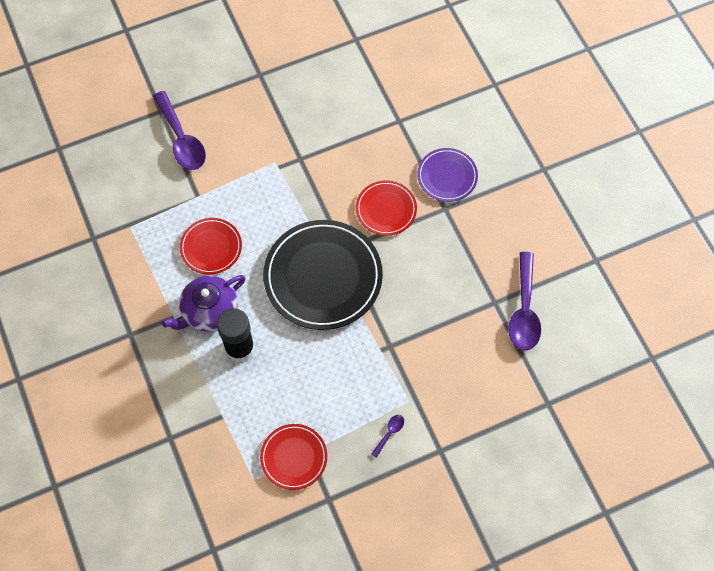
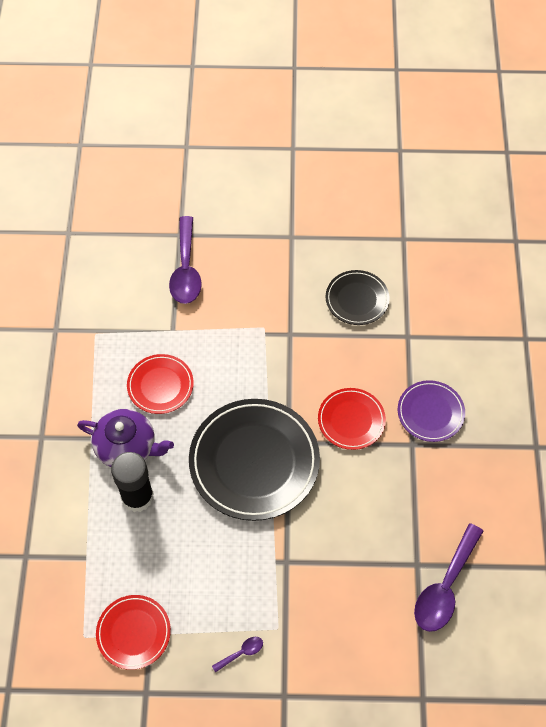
camera: 25 degrees right, 5 degrees down
purple teapot [162,275,246,332] -> purple teapot turned 150 degrees counterclockwise [77,409,174,467]
none -> black plate [326,270,390,325]

